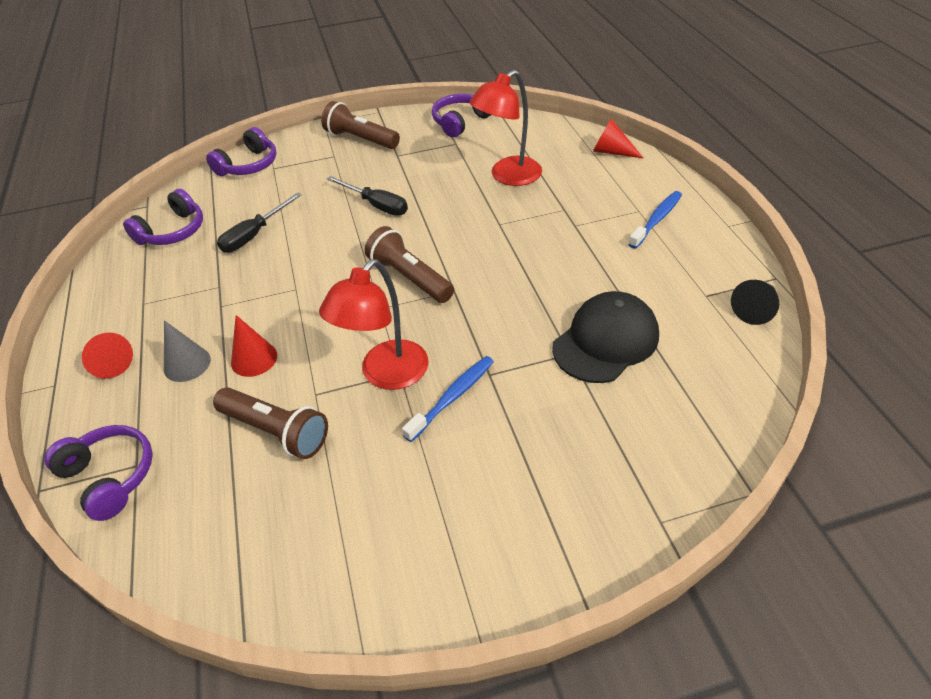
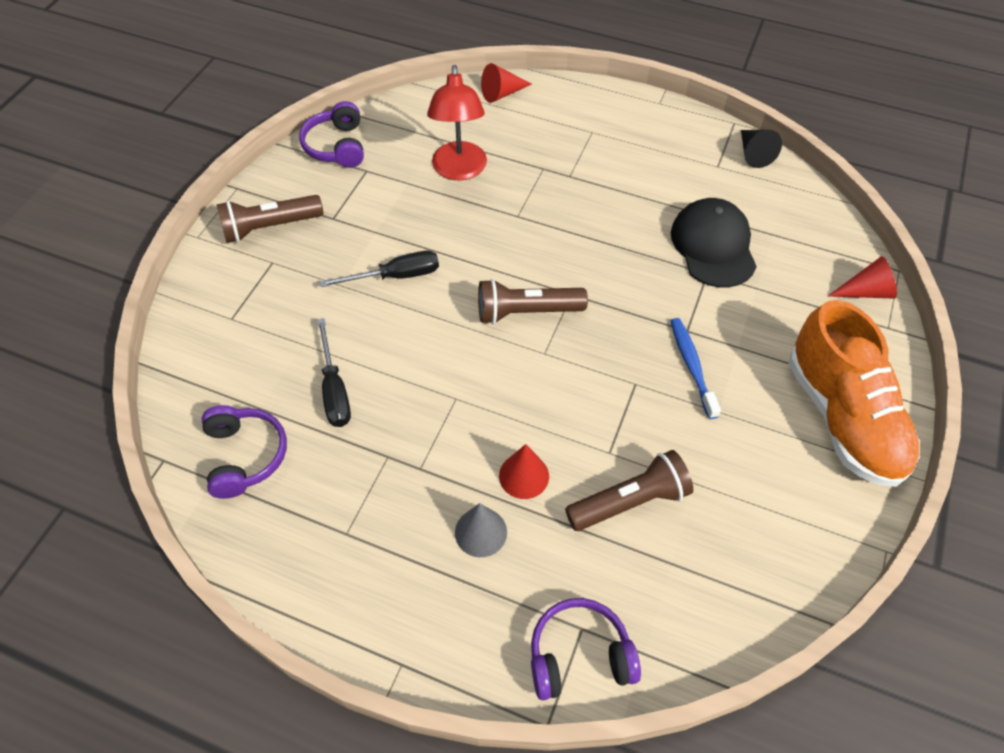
camera: 55 degrees left, 10 degrees up
red cone [82,333,133,379] -> red cone moved to [828,256,897,299]
purple headphones [206,127,277,176] -> none
red lamp [319,259,429,390] -> none
blue toothbrush [628,191,682,249] -> none
none -> orange shoe [789,300,920,487]

